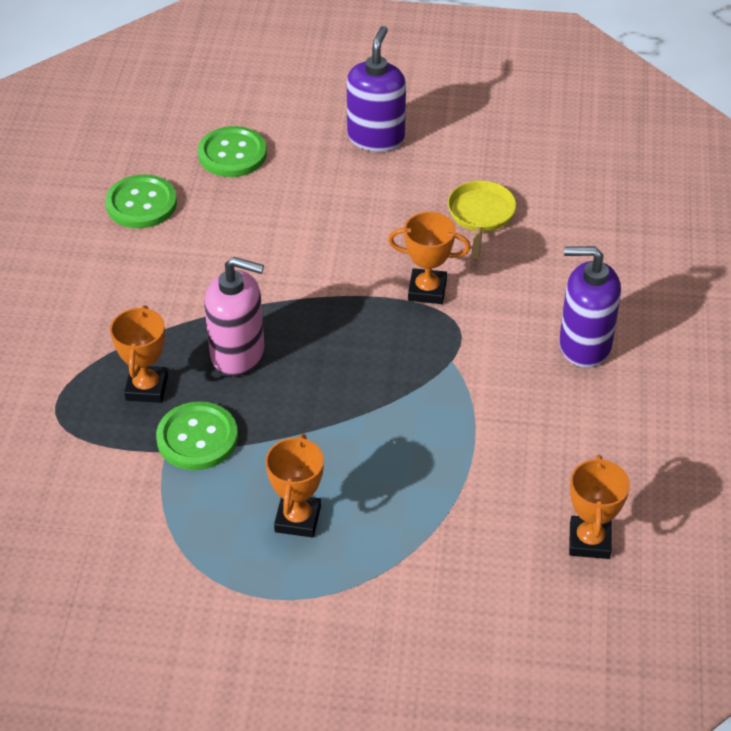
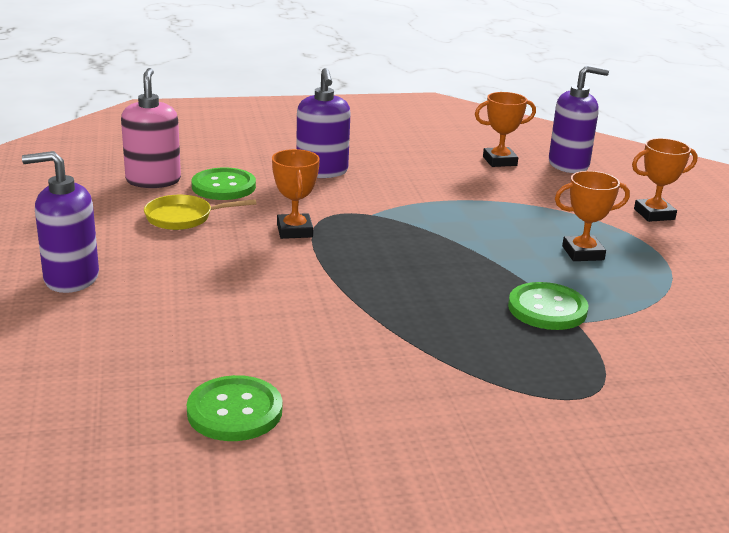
camera: 110 degrees left, 20 degrees down
orange trophy [110,305,168,403] -> orange trophy moved to [632,138,698,222]
green button [198,126,267,177] -> green button moved to [191,168,256,200]
pink soap dispenser [204,257,264,377] -> pink soap dispenser moved to [121,68,181,188]
none -> purple soap dispenser [549,65,609,173]

